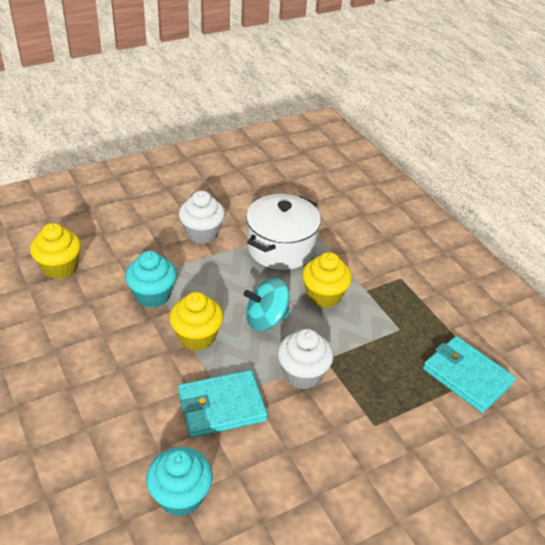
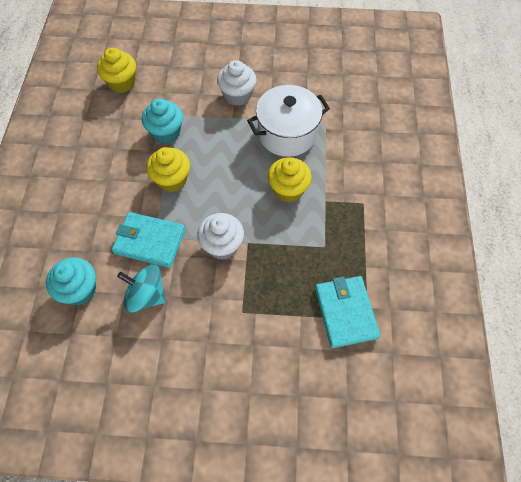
camera: 35 degrees right, 20 degrees up
turquoise spinning top [244,278,289,331] -> turquoise spinning top moved to [117,265,166,313]

